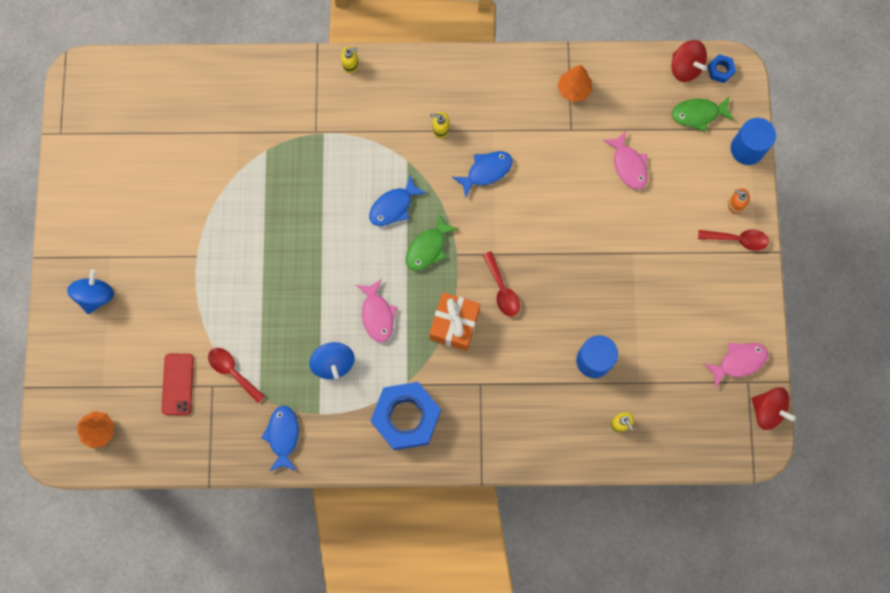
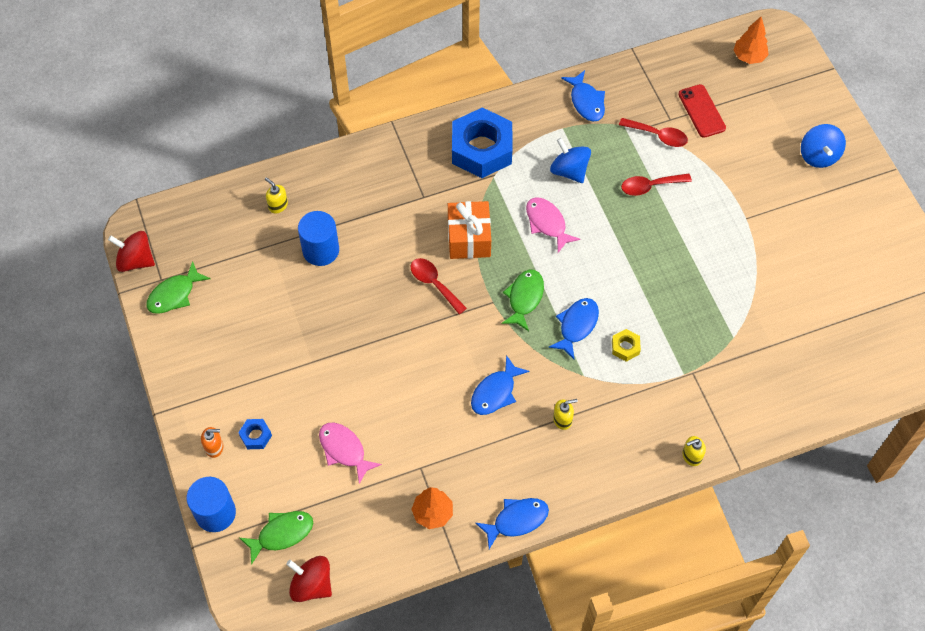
camera: 160 degrees right, 15 degrees down
red spoon [698,230,769,251] -> red spoon moved to [621,173,692,196]
pink fish [704,343,768,388] -> green fish [146,261,211,314]
blue nut [707,54,736,83] -> blue nut moved to [238,419,272,449]
none -> blue fish [476,498,549,549]
none -> yellow nut [612,329,641,362]

